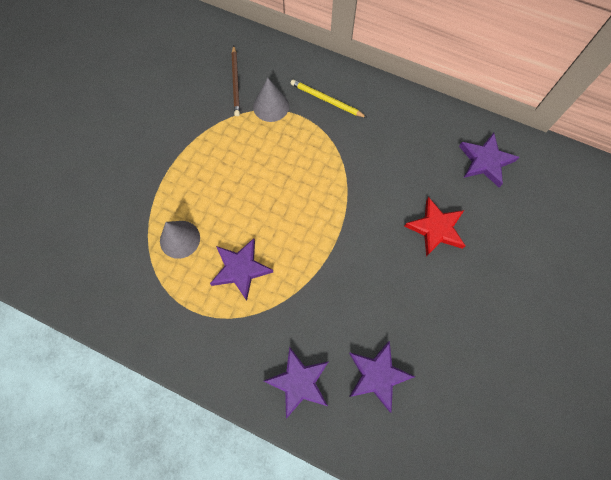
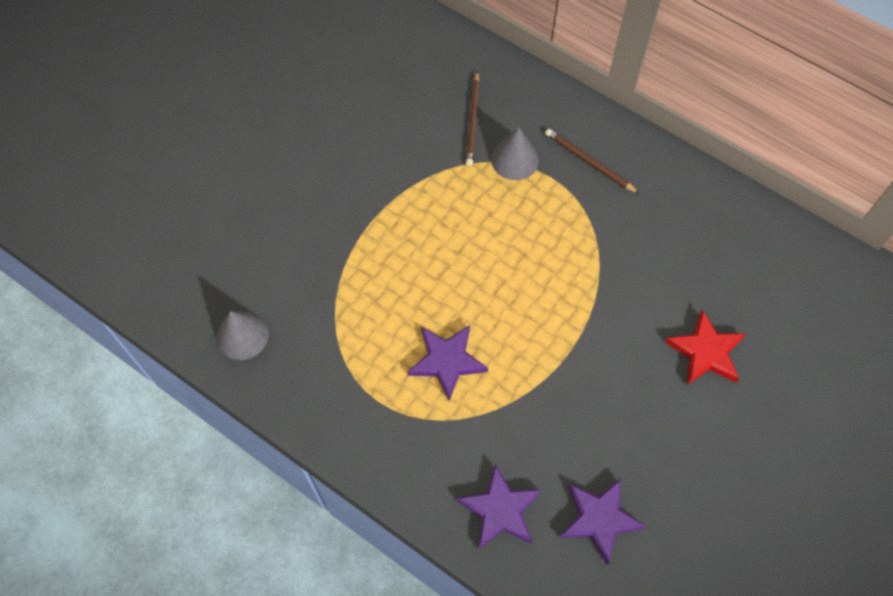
camera: 10 degrees right, 5 degrees down
grey cone [160,221,200,259] -> grey cone moved to [217,311,269,360]
yellow pencil [291,80,367,118] -> brown pencil [545,129,640,194]
purple star [459,133,519,187] -> none

